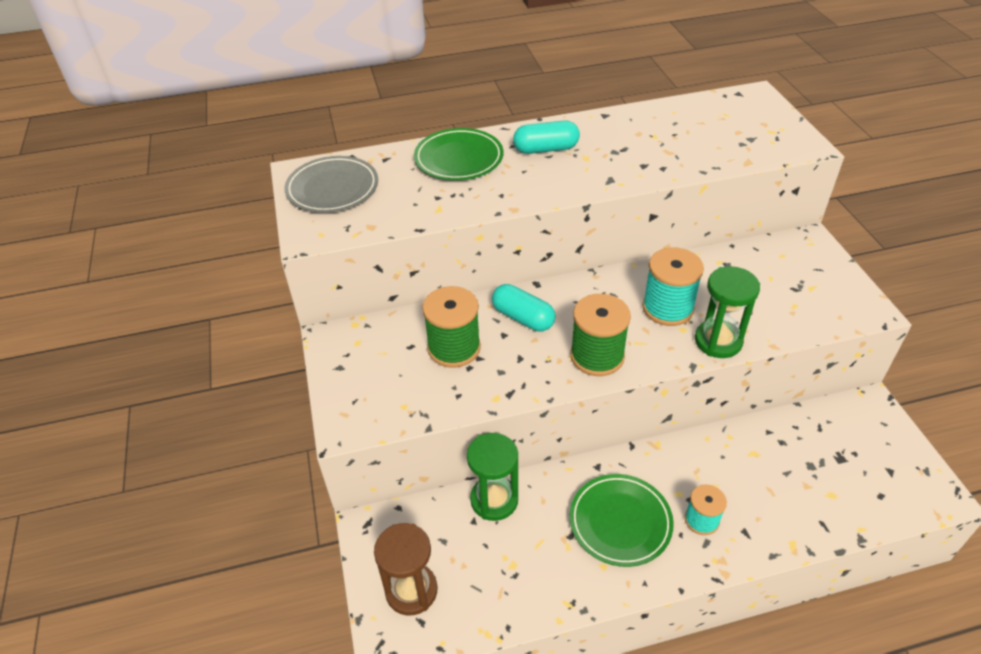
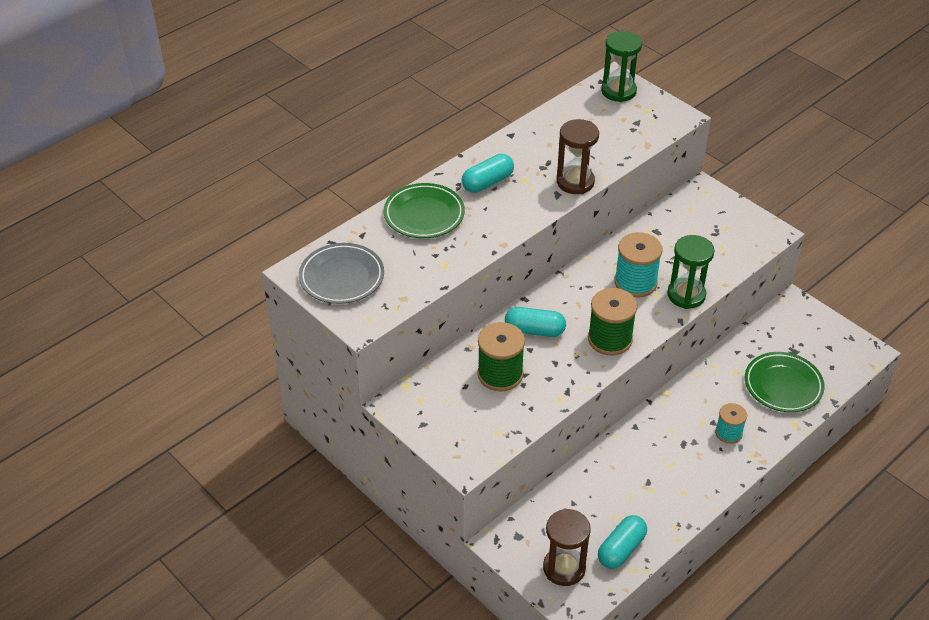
camera: 30 degrees left, 0 degrees up
green hourglass [467,433,518,521] -> green hourglass moved to [601,31,642,102]
green plate [570,474,674,567] -> green plate moved to [745,352,825,412]
none -> brown hourglass [557,119,599,194]
none -> turquoise capsule [598,515,647,569]

